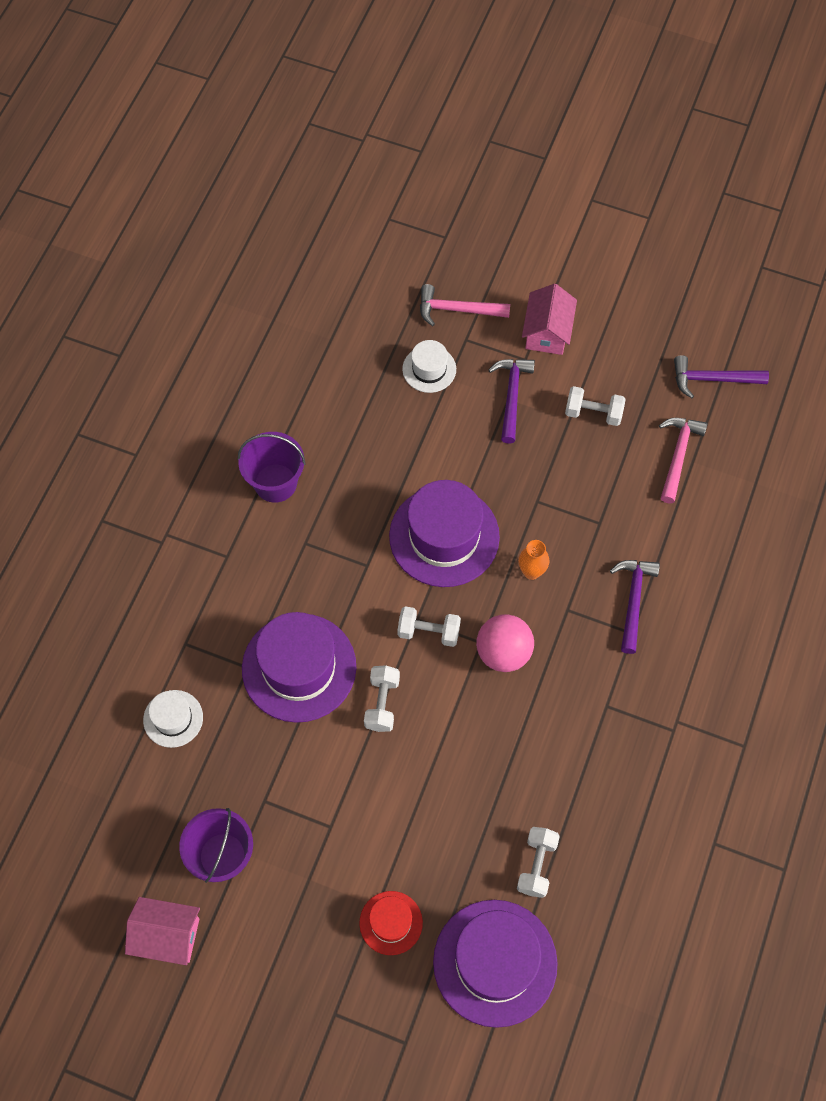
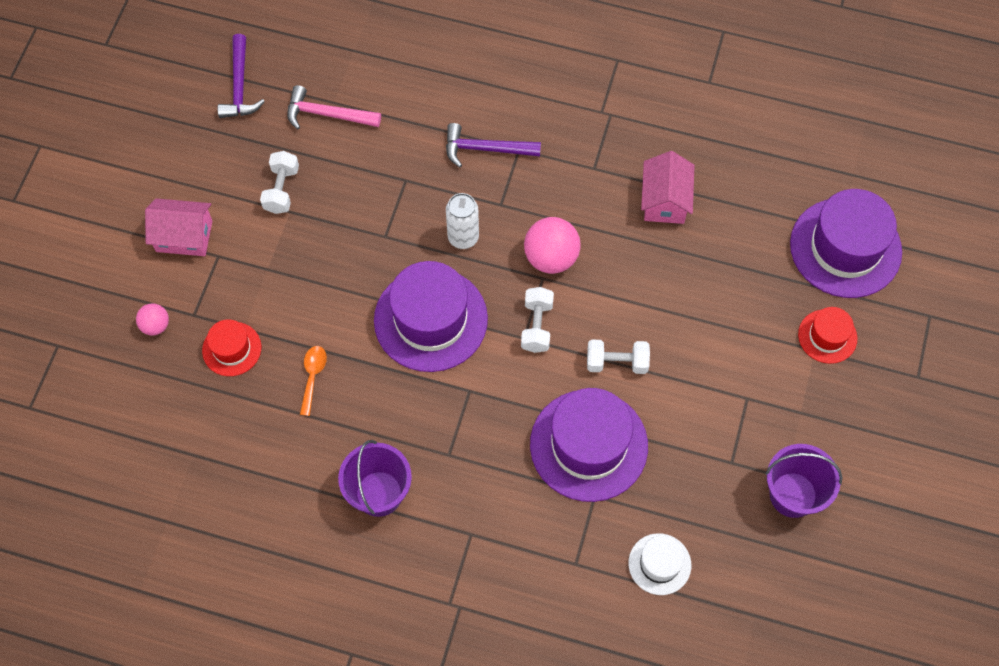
camera: 95 degrees left, 0 degrees up
pink house [125,897,200,965] -> pink house moved to [641,151,695,224]
white hat [402,340,456,393] -> red hat [202,319,261,376]
pink hammer [420,284,510,326] -> pink ball [136,303,169,336]
purple hammer [489,359,535,444] -> none
white dumbbell [517,827,560,898] -> none
orange vase [518,540,550,580] -> white can [446,193,479,249]
none -> orange spoon [300,346,327,416]

